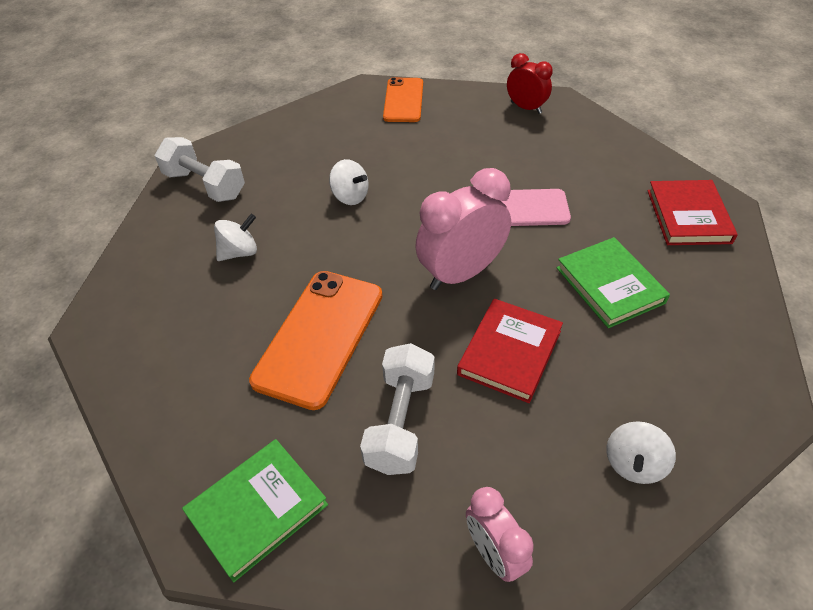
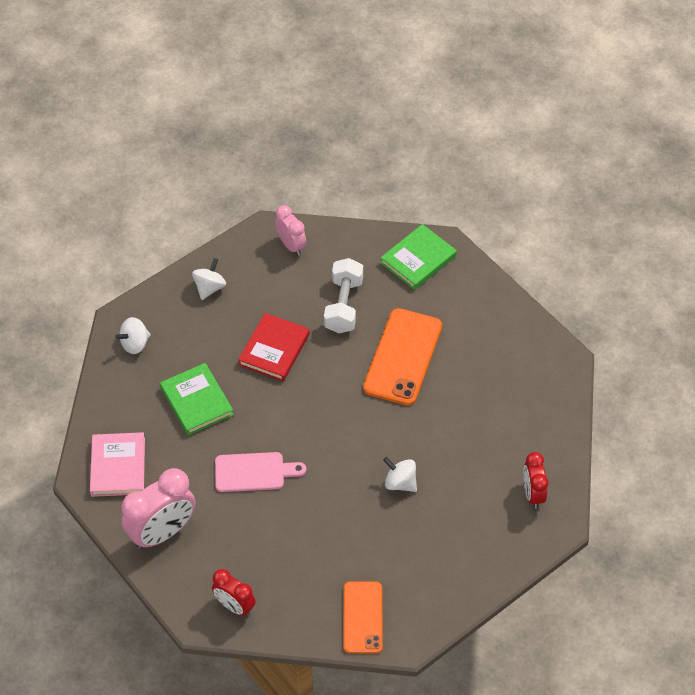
camera: 175 degrees right, 5 degrees up
white dumbbell [155,137,245,202] -> red clock [523,452,549,509]
white spinning top [214,214,257,261] -> white spinning top moved to [115,317,151,354]
pink clock [415,168,511,290] -> pink clock moved to [121,468,196,549]
red book [647,180,738,245] -> pink book [90,432,145,497]

